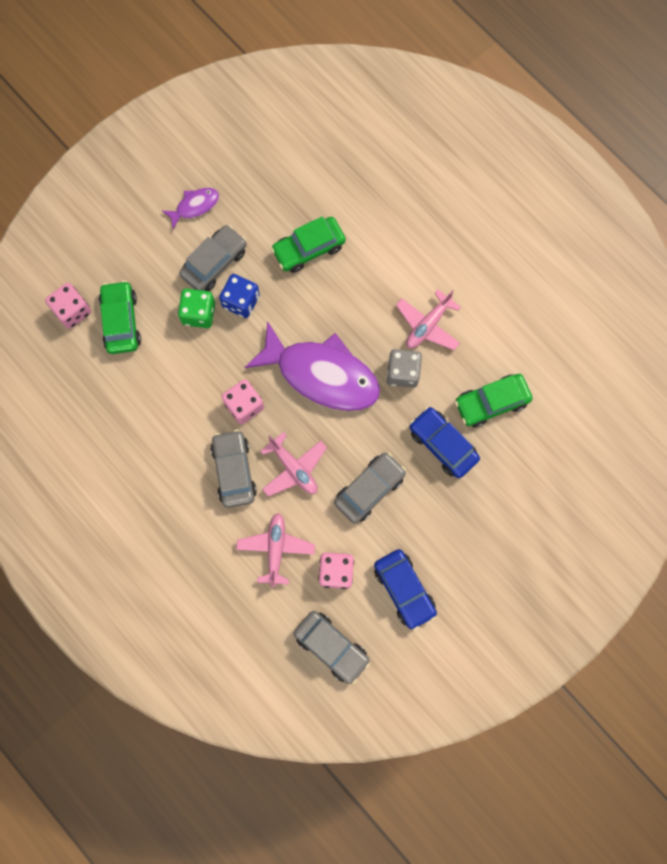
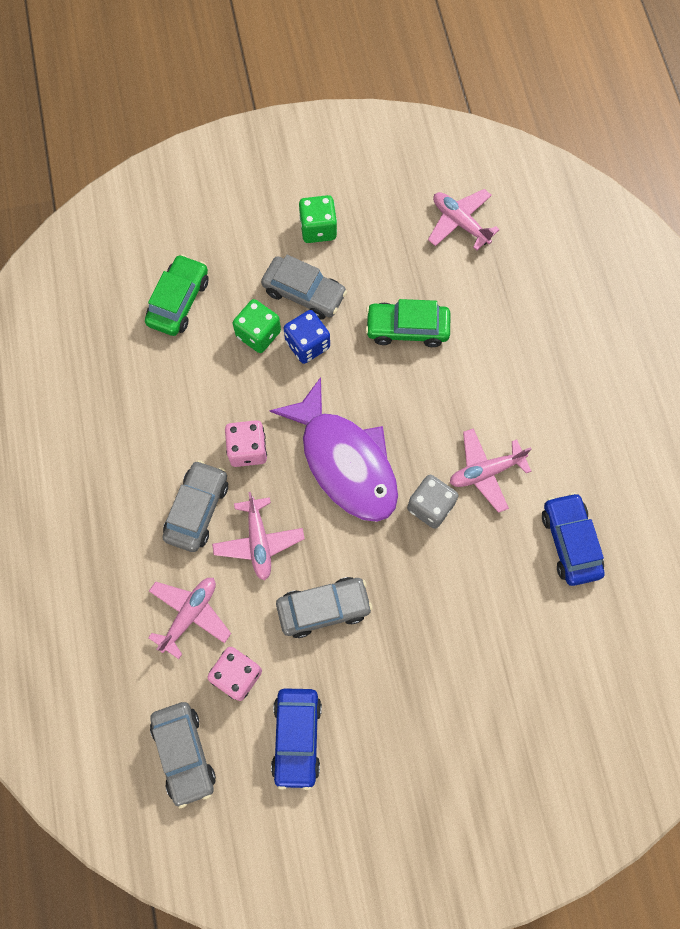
camera: 30 degrees right, 5 degrees down
pink dice [45,283,91,329] -> none
purple fish [162,188,219,229] -> green dice [299,195,337,243]
grey car [179,225,247,291] -> grey car turned 45 degrees clockwise [261,255,347,320]
blue car [410,407,480,478] -> blue car moved to [542,492,605,586]
green car [455,374,533,428] -> none
none -> pink plane [428,189,500,251]

